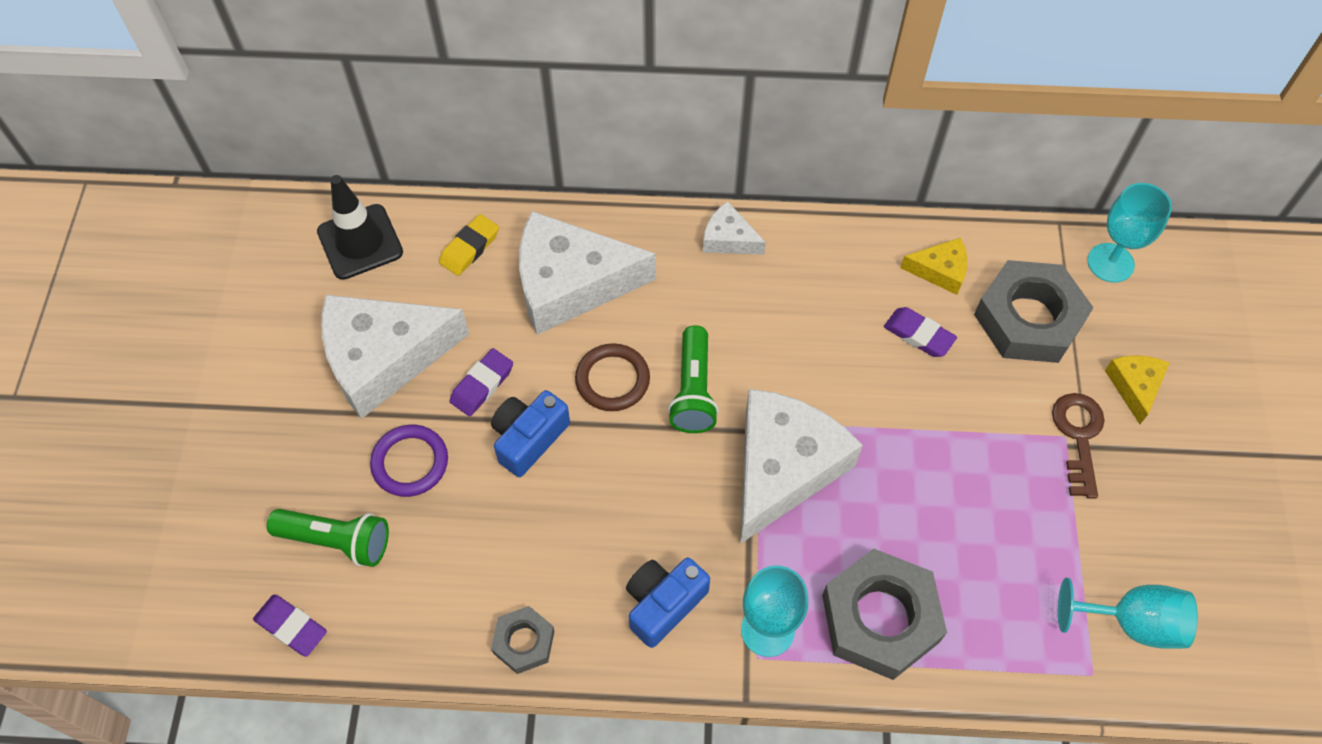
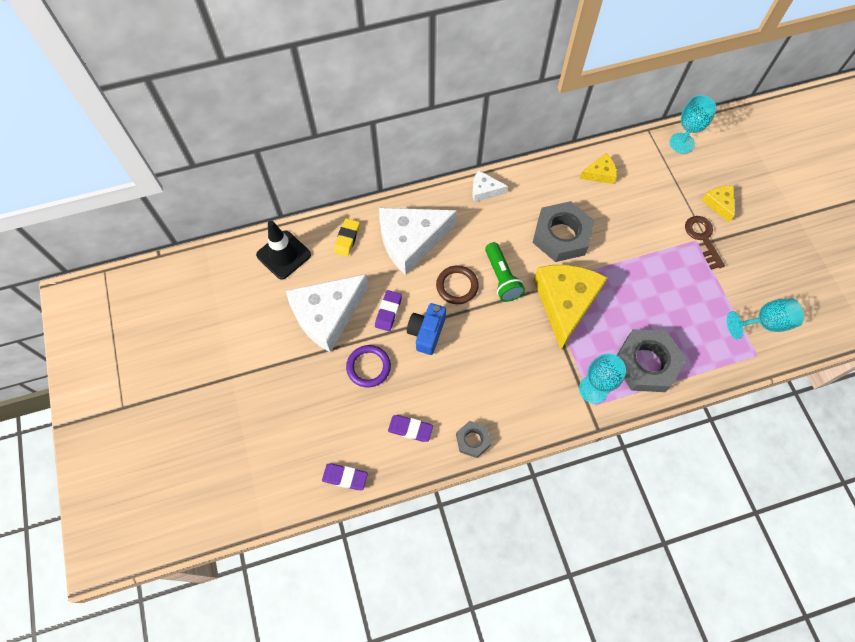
camera: 20 degrees left, 5 degrees up
green flashlight [267,509,389,567] -> none
blue camera [626,557,710,648] -> none
white cheese [740,389,863,544] -> yellow cheese [534,265,607,350]
purple eraser [884,307,957,357] -> purple eraser moved to [388,415,433,442]
grey nut [974,260,1094,363] -> grey nut moved to [532,201,594,262]

